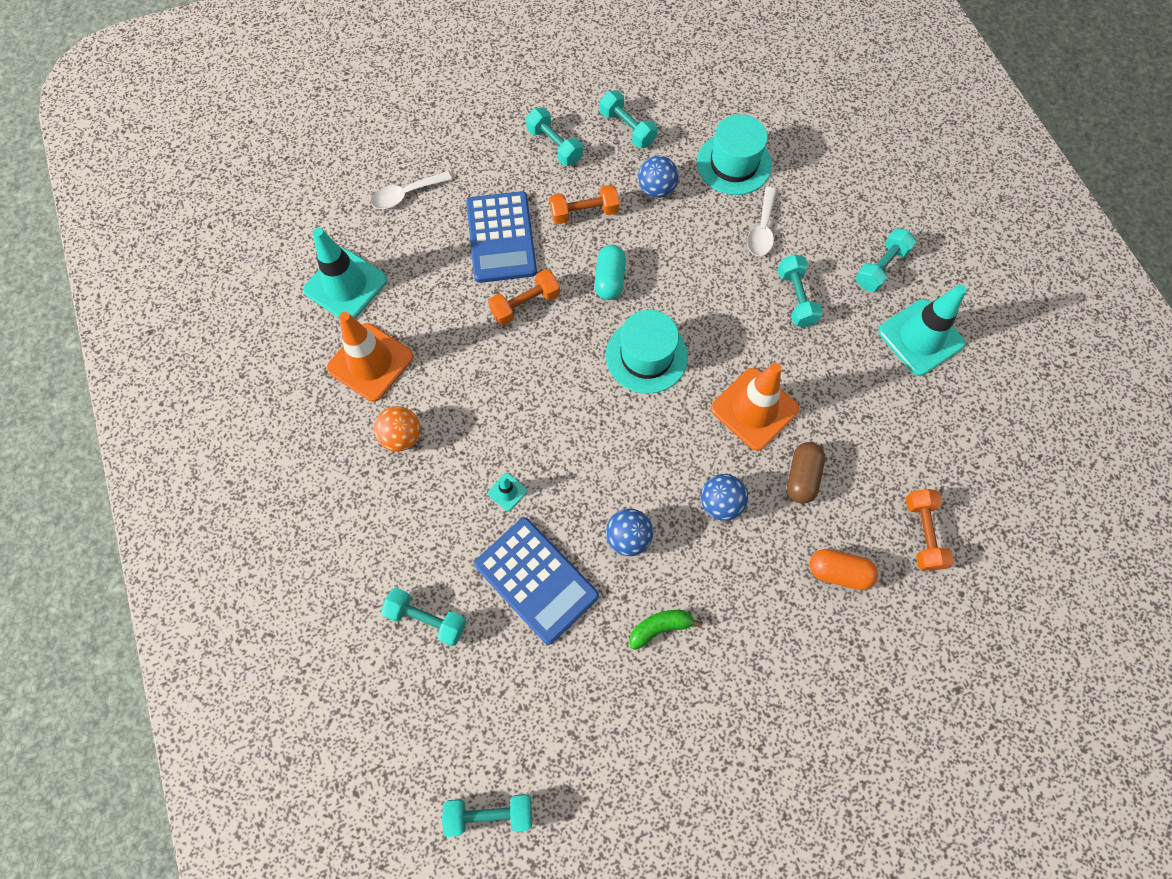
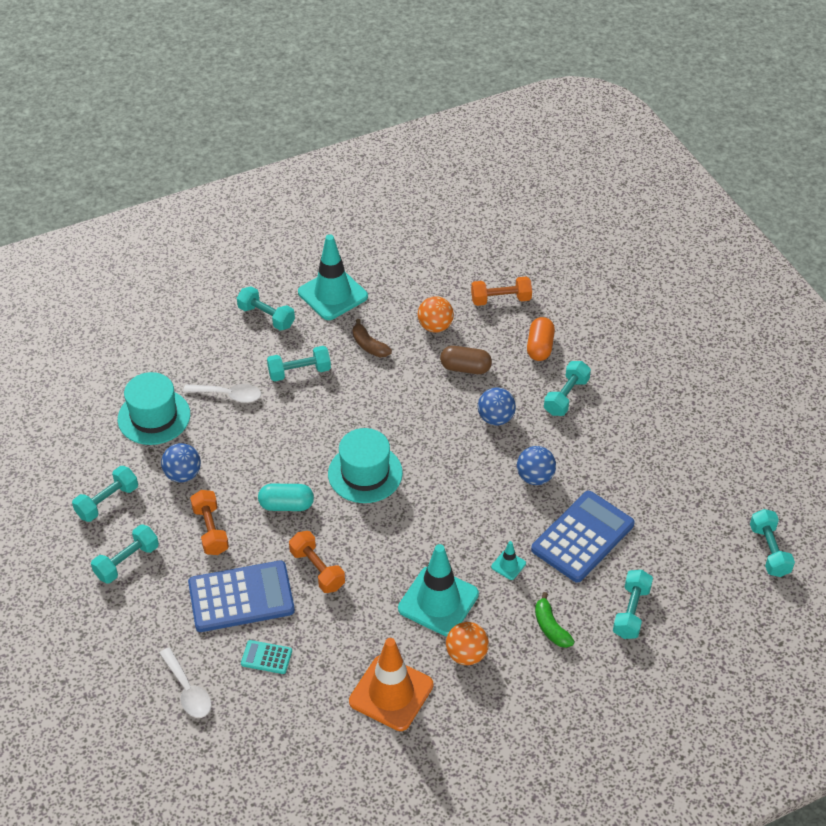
camera: 95 degrees left, 20 degrees down
turquoise traffic cone [303,228,387,319] -> turquoise traffic cone moved to [398,544,479,636]
green banana [629,610,703,650] -> green banana moved to [535,592,575,648]
orange traffic cone [711,363,799,451] -> none
none -> turquoise calculator [241,640,292,674]
none -> brown banana [353,319,392,357]
none -> orange ball [418,296,454,333]
none -> turquoise dumbbell [544,361,591,416]

